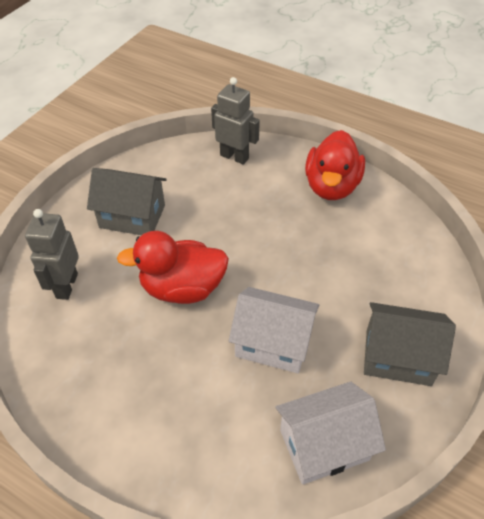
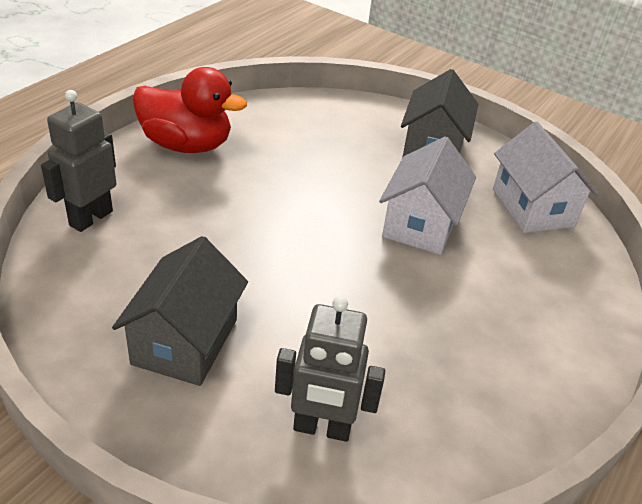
camera: 90 degrees left, 10 degrees down
red duck [117,231,229,304] -> none

